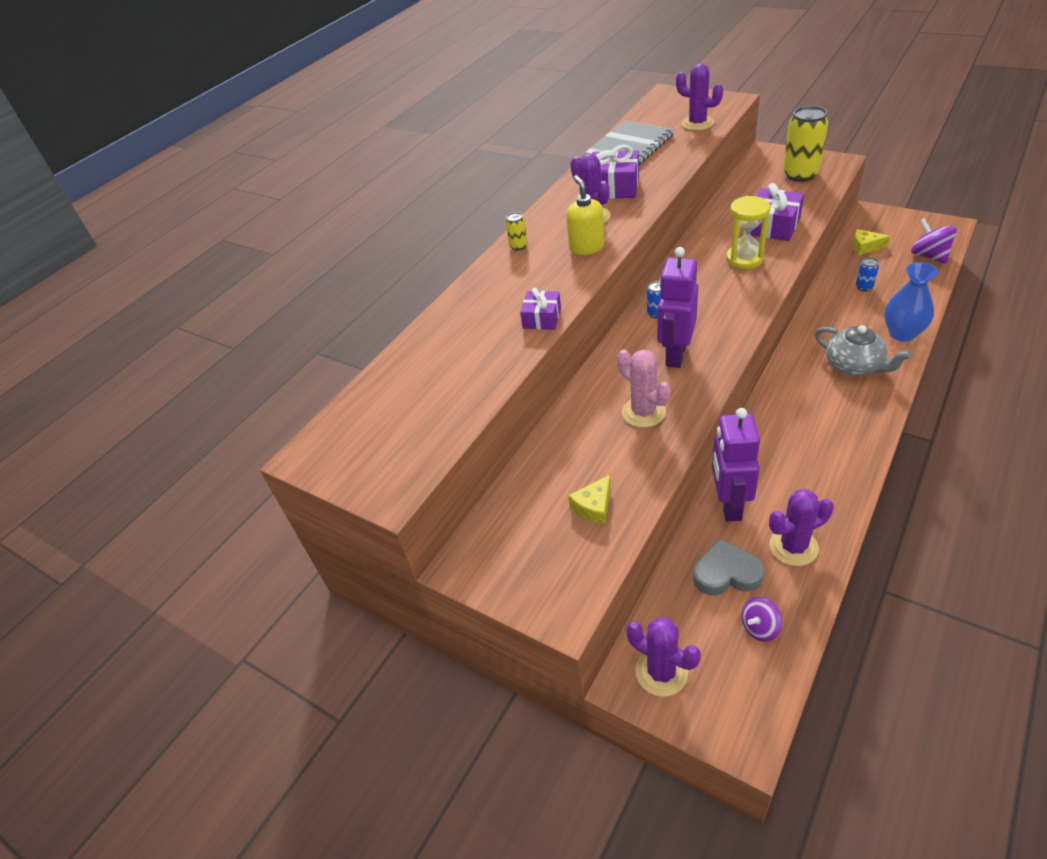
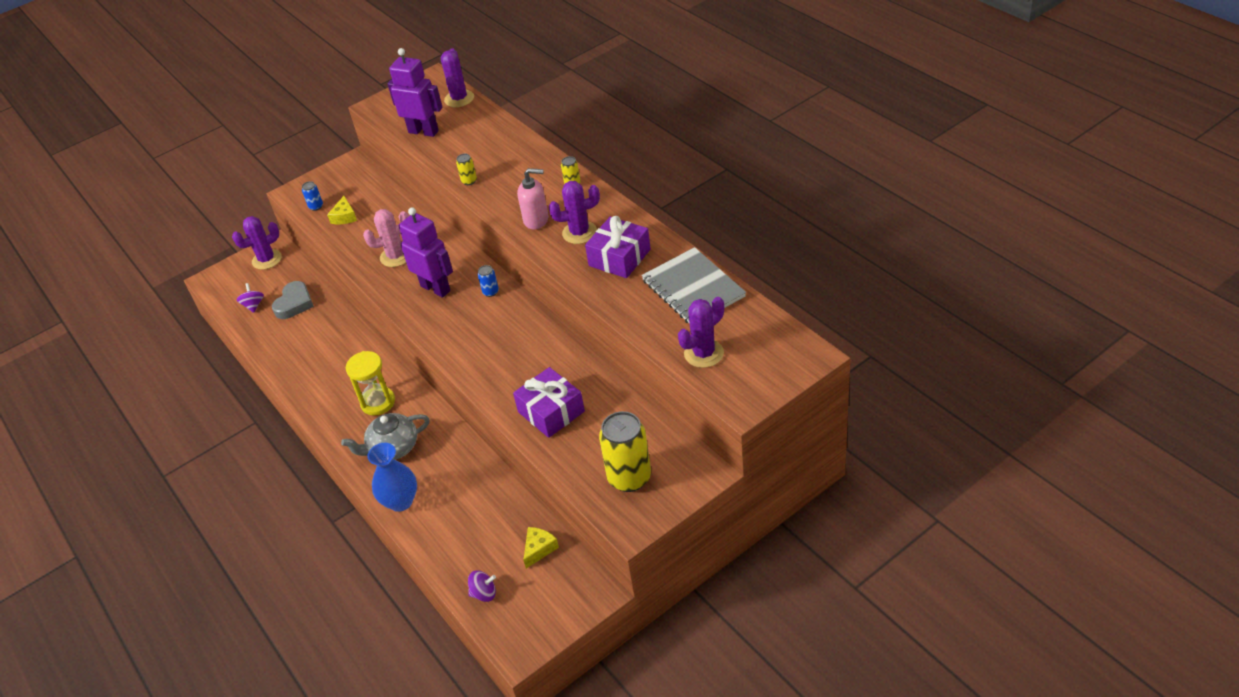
camera: 110 degrees right, 0 degrees up
purple gift [520,288,561,330] -> yellow can [456,154,477,185]
yellow soap dispenser [566,175,604,255] -> pink soap dispenser [517,168,548,229]
yellow cheese [568,475,611,524] -> yellow cheese turned 150 degrees counterclockwise [327,196,357,224]
purple robot [712,408,760,521] -> purple robot moved to [387,48,442,137]
yellow hourglass [726,196,770,269] -> yellow hourglass moved to [346,351,395,416]
purple cactus [769,489,834,566] -> purple cactus moved to [441,48,474,107]
blue can [856,258,879,291] -> blue can moved to [302,181,323,211]
purple spinning top [911,218,957,263] -> purple spinning top [468,570,496,602], size x0.65

